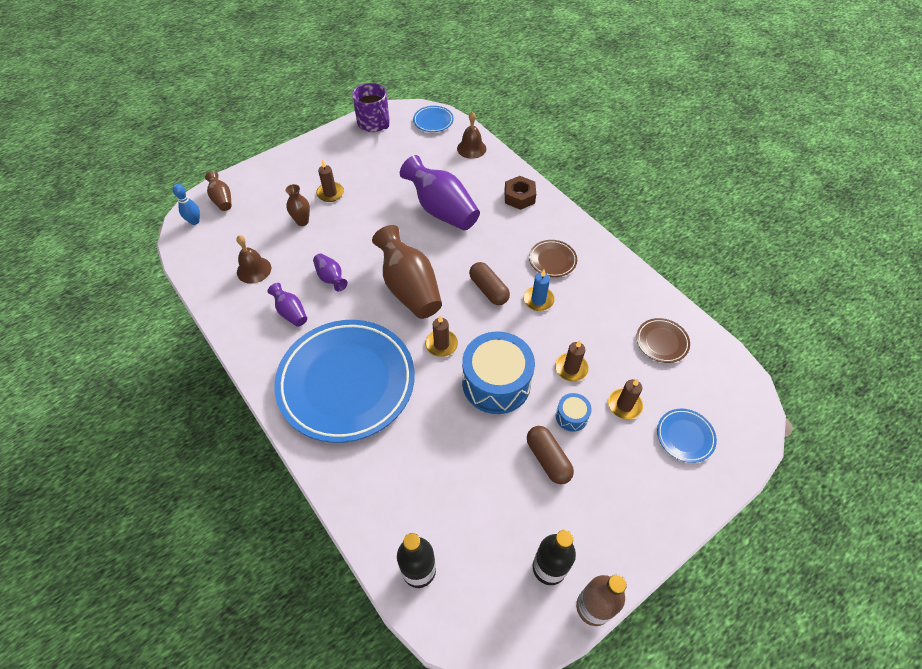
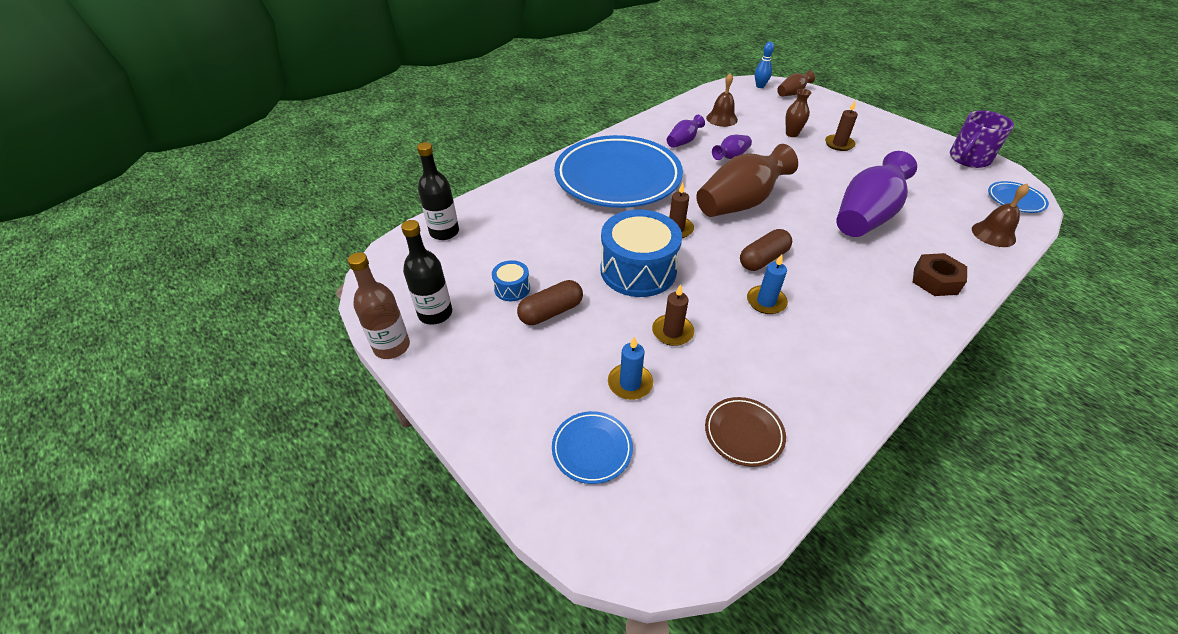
camera: 85 degrees right, 10 degrees down
brown plate [529,240,577,277] -> none
blue drum [556,393,592,432] -> blue drum moved to [492,260,530,301]
brown candle [608,379,643,419] -> blue candle [608,336,653,400]

